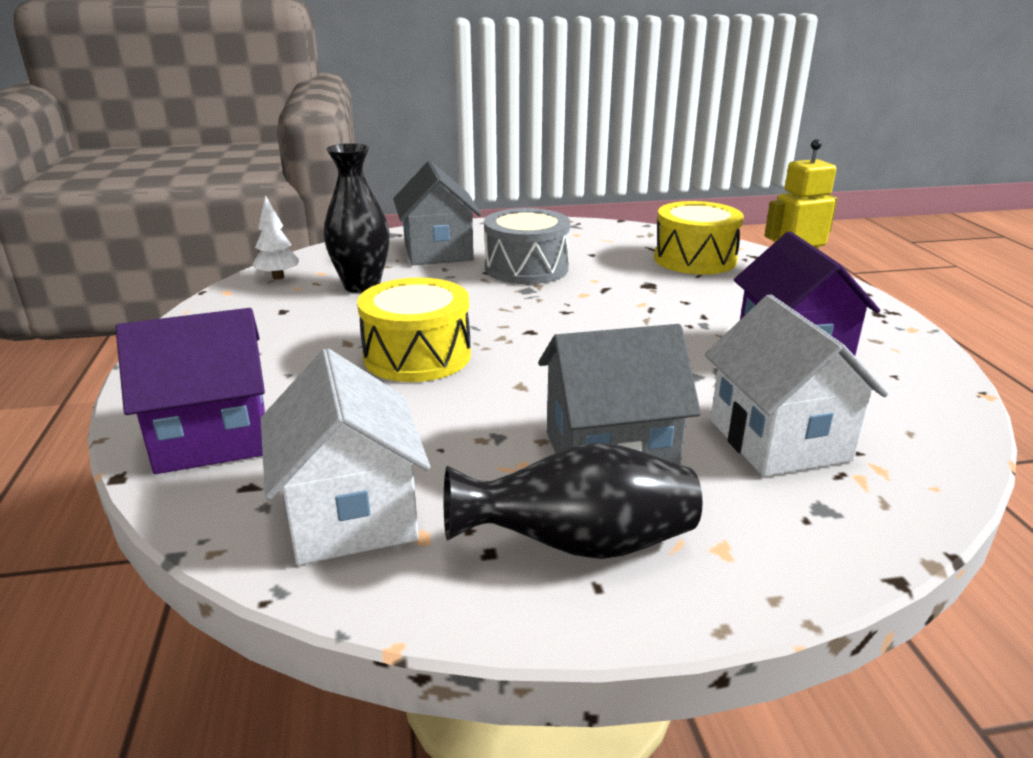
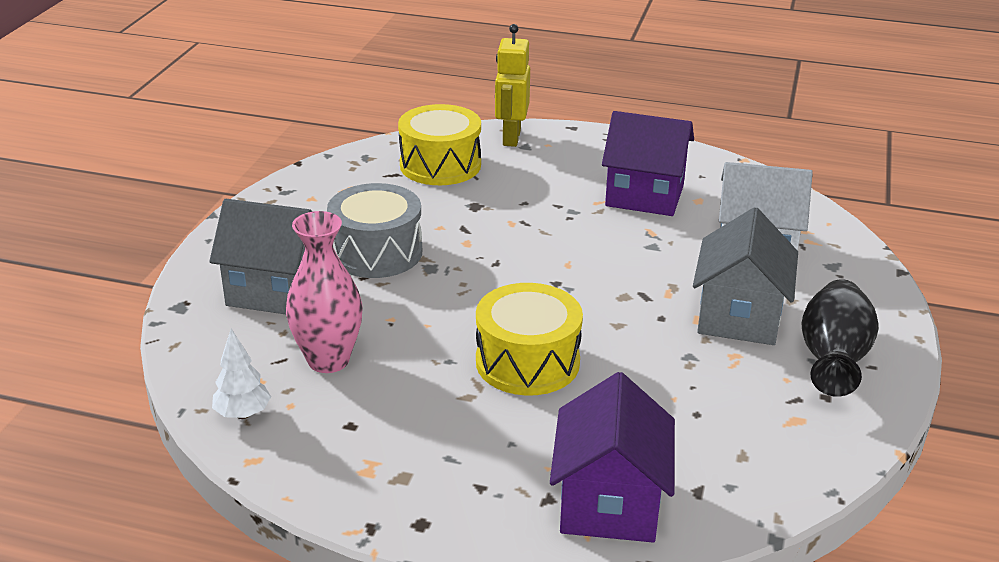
camera: 65 degrees left, 5 degrees up
white house [260,348,431,565] -> none
black vase [324,143,389,293] -> pink vase [286,211,363,373]

